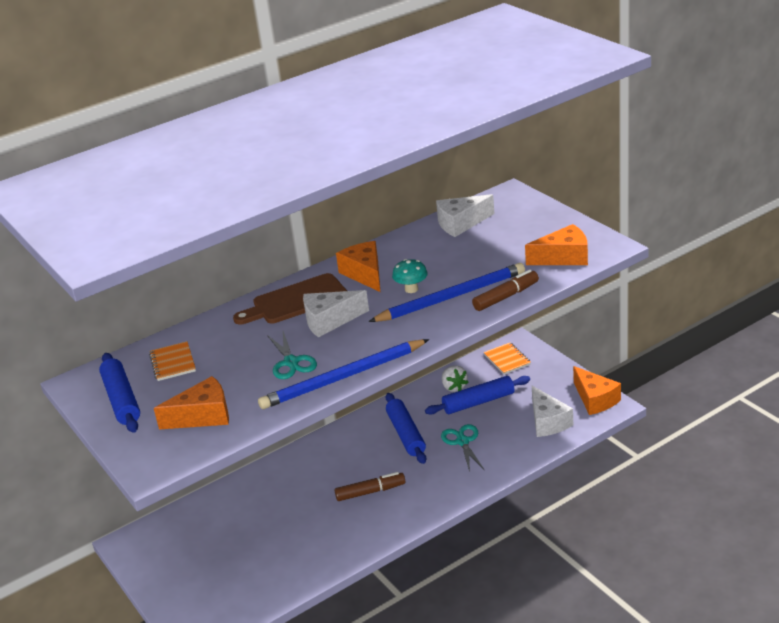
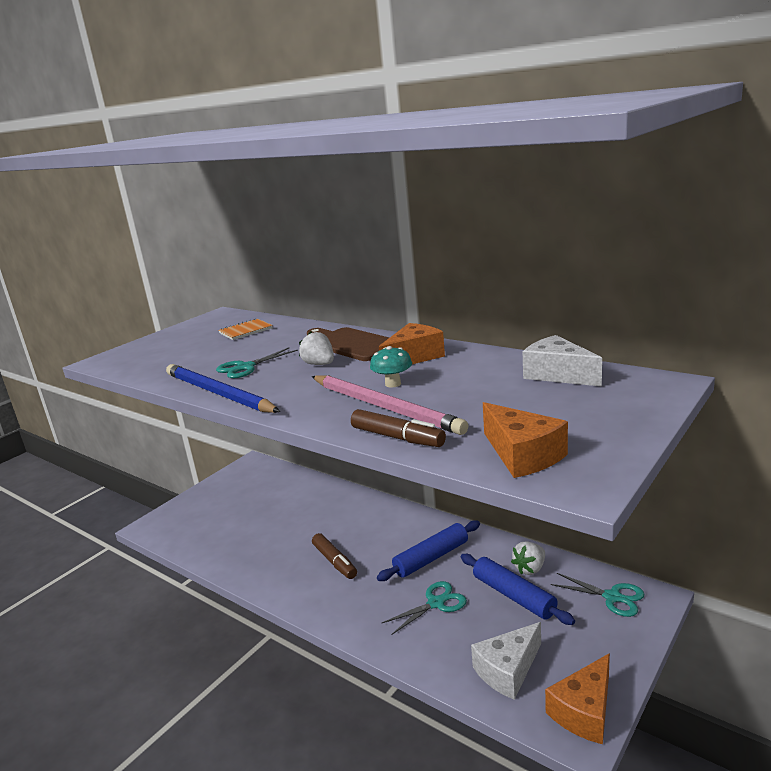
camera: 70 degrees right, 10 degrees down
blue rolling pin [99,353,140,433] -> none
orange cheese [154,376,229,430] -> none
white cheese [303,290,369,337] -> white strawberry [299,331,334,365]
blue pencil [368,263,525,322] -> pink pencil [312,375,468,435]
orange notebook [484,343,531,374] -> turquoise scissors [551,573,645,617]

